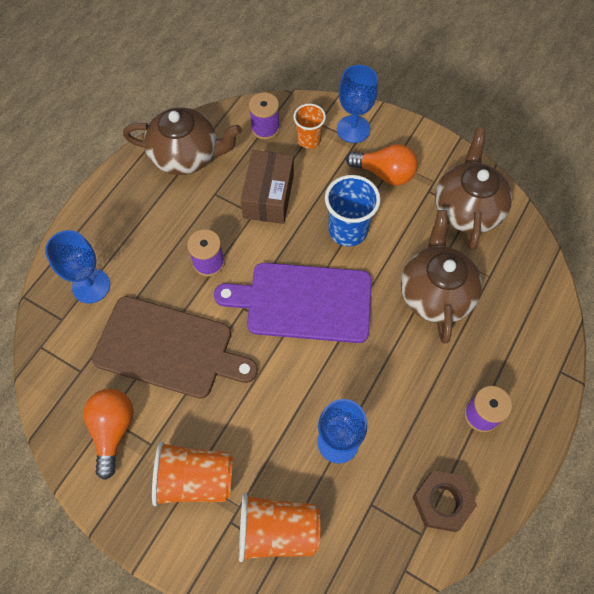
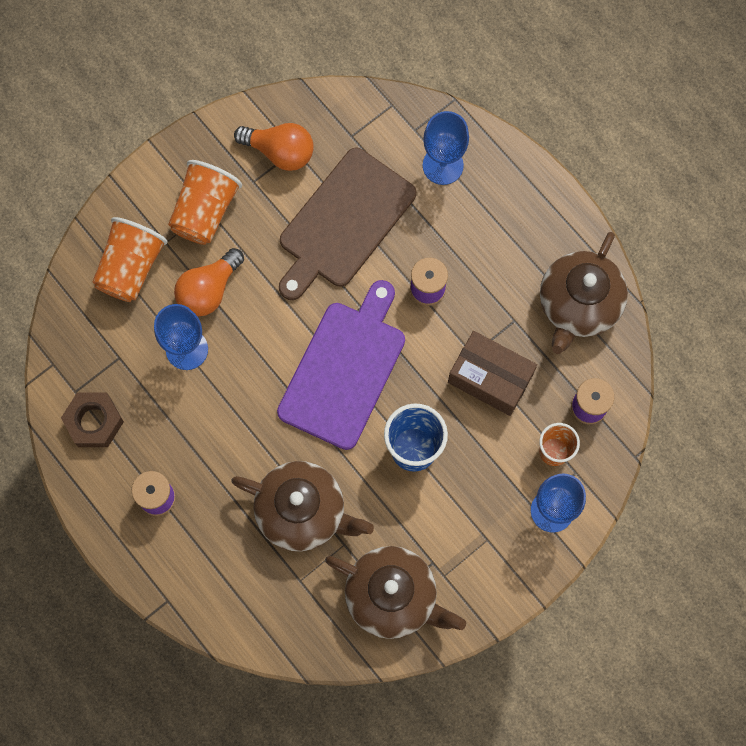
camera: 110 degrees right, 10 degrees up
orange light bulb [346,144,418,186] -> orange light bulb moved to [174,248,244,316]

